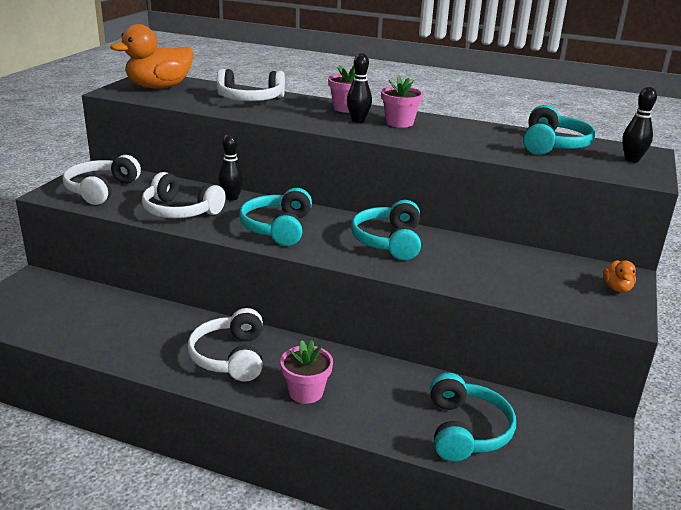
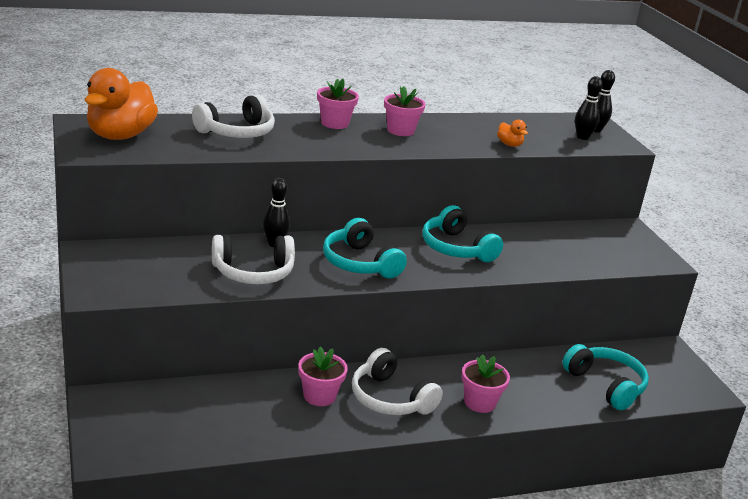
camera: 40 degrees left, 0 degrees up
white headphones [62,155,141,205] -> none
black bowling pin [347,53,372,123] -> black bowling pin moved to [575,76,603,140]
turquoise headphones [523,105,596,155] -> none
orange duck [603,260,636,292] -> orange duck moved to [497,120,528,147]
none -> pink flower pot [298,346,348,406]

